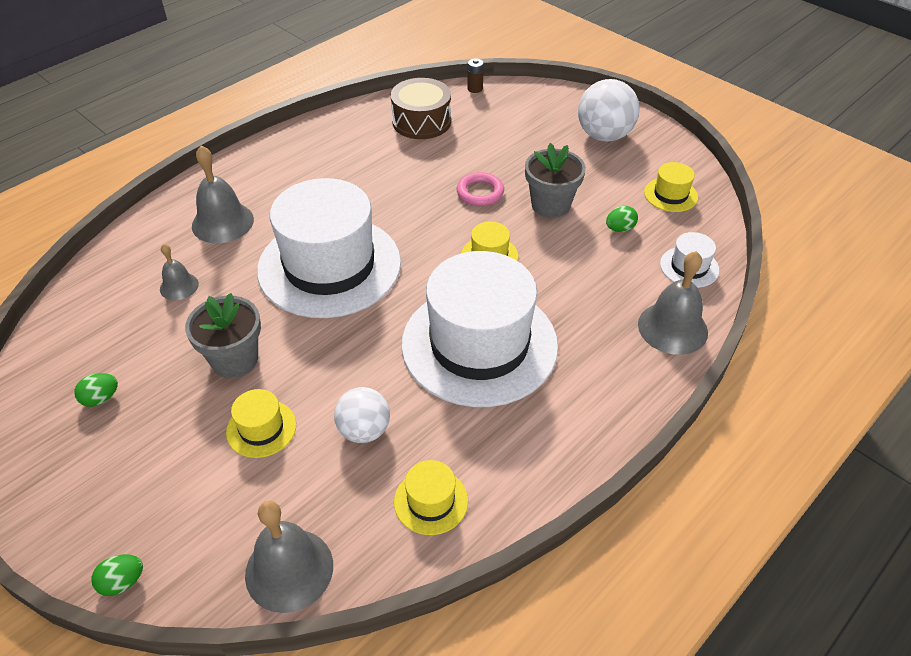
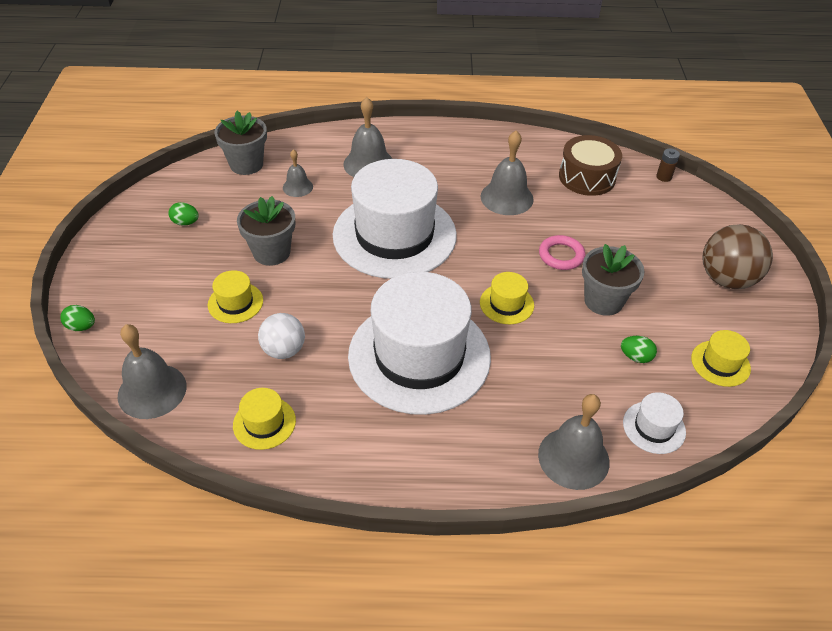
camera: 45 degrees right, 0 degrees up
white ball [578,79,639,142] -> brown ball [703,224,773,289]
none -> grey flower pot [214,111,267,175]
none -> grey bell [481,131,534,215]

